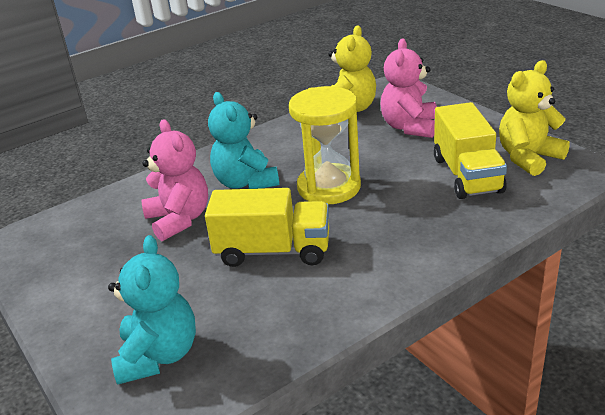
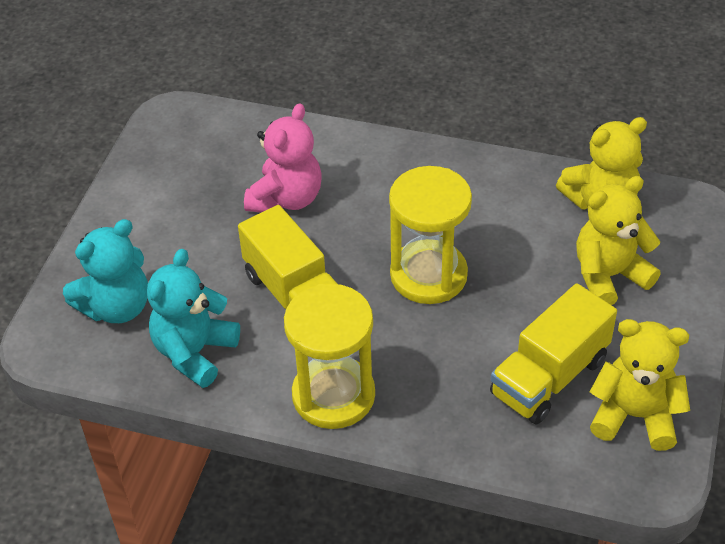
camera: 50 degrees right, 15 degrees up
turquoise teddy bear [208,92,279,189] -> turquoise teddy bear moved to [147,249,240,388]
pink teddy bear [380,38,437,138] -> yellow teddy bear [576,176,661,305]
none -> yellow hourglass [284,284,375,429]

